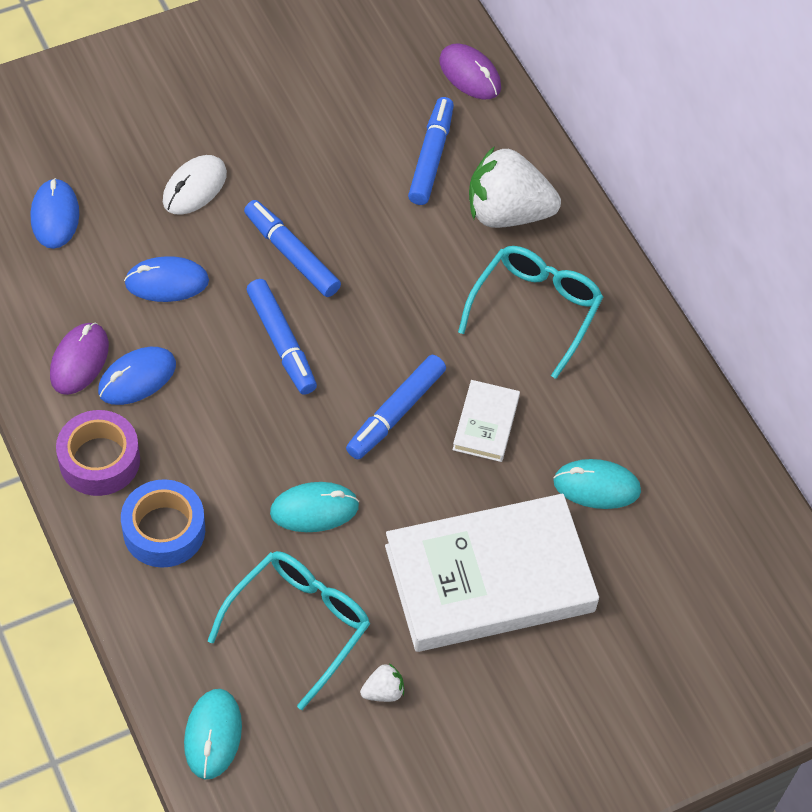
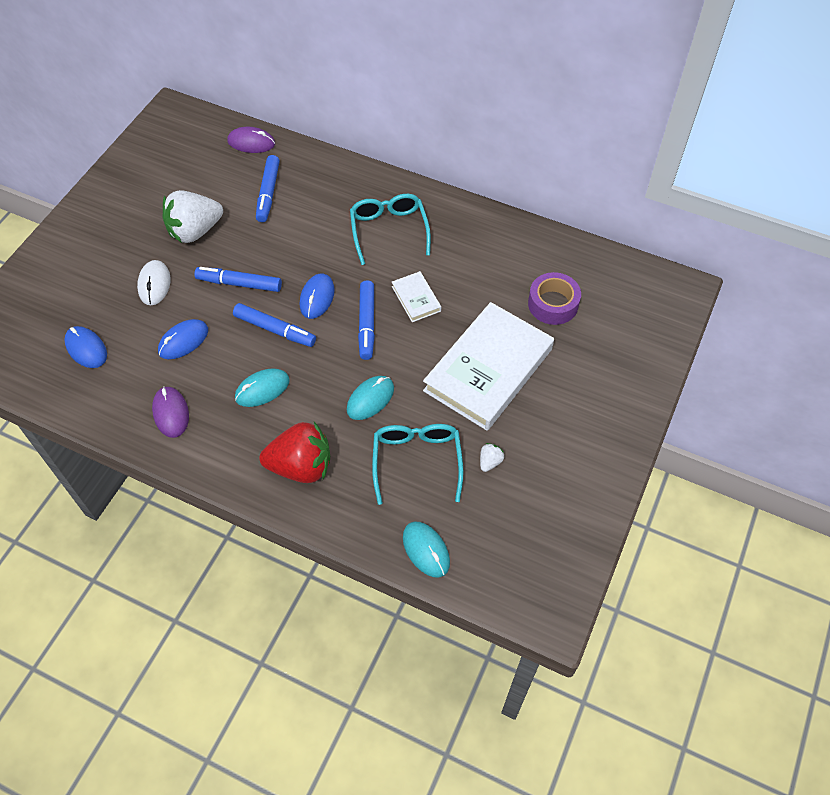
camera: 35 degrees left, 0 degrees up
purple tape [56,410,140,496] -> purple tape moved to [528,272,581,325]
blue mouse [98,347,176,405] -> blue mouse moved to [300,273,335,319]
blue tape [121,479,205,568] -> red strawberry [259,422,330,483]
blue marker [408,97,454,205] -> blue marker turned 150 degrees counterclockwise [256,155,280,222]
white strawberry [469,146,561,228] -> white strawberry moved to [163,190,223,243]
turquoise mouse [553,459,641,509] -> turquoise mouse moved to [235,368,290,407]

